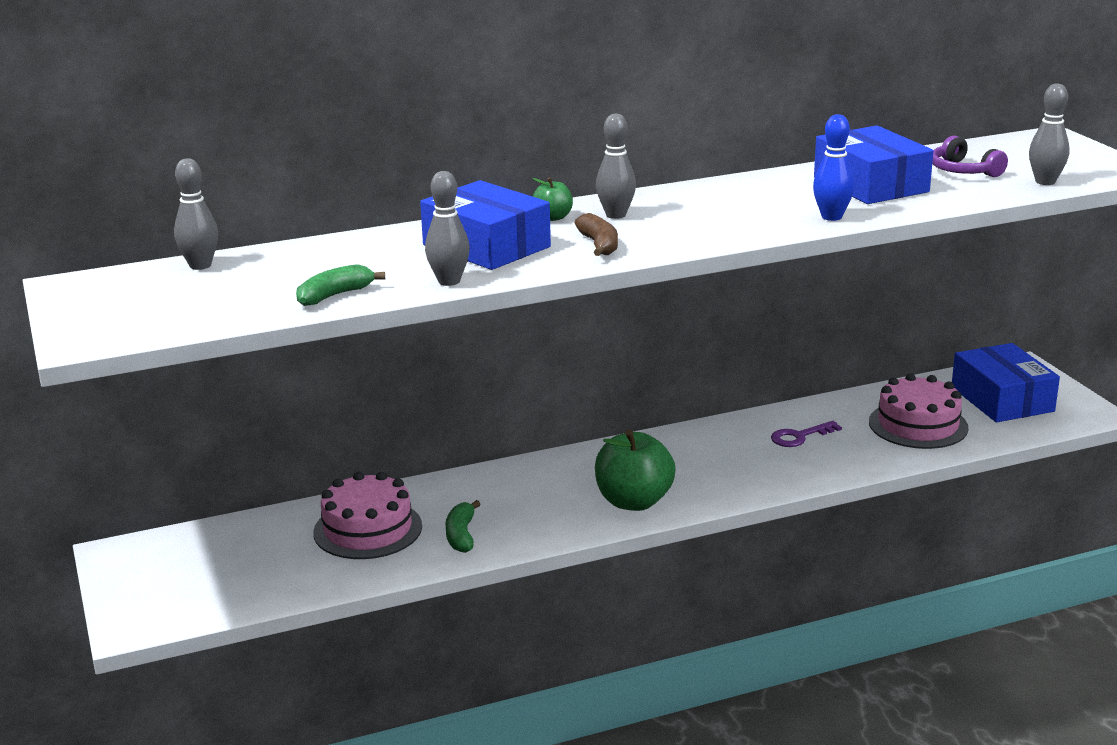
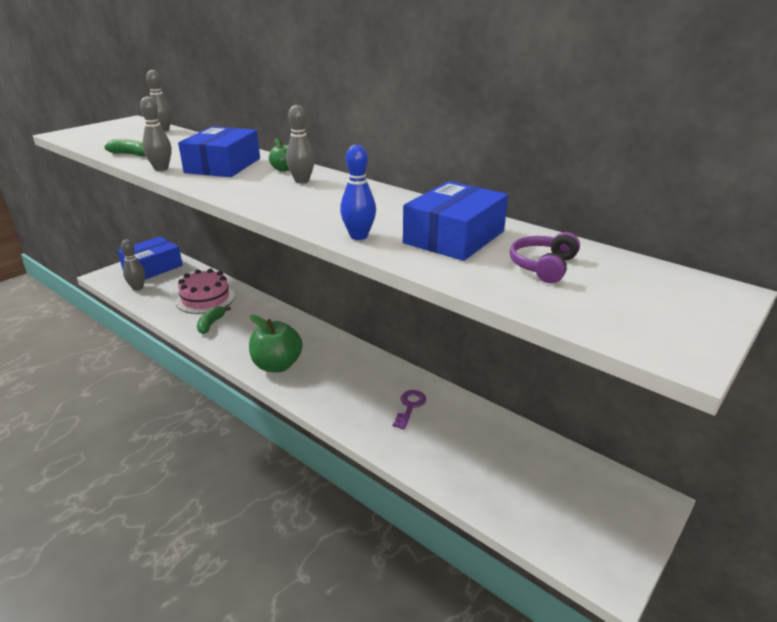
camera: 60 degrees right, 5 degrees up
green banana [445,500,480,553] -> green banana turned 45 degrees counterclockwise [197,306,231,334]
brown banana [575,213,618,256] -> none
purple key [771,421,842,447] -> purple key turned 75 degrees clockwise [393,390,426,430]
pink cake [869,373,968,449] -> none
blue box [952,343,1060,422] -> blue box moved to [118,236,183,280]
grey bowling pin [1029,84,1070,185] -> grey bowling pin moved to [121,240,145,291]

